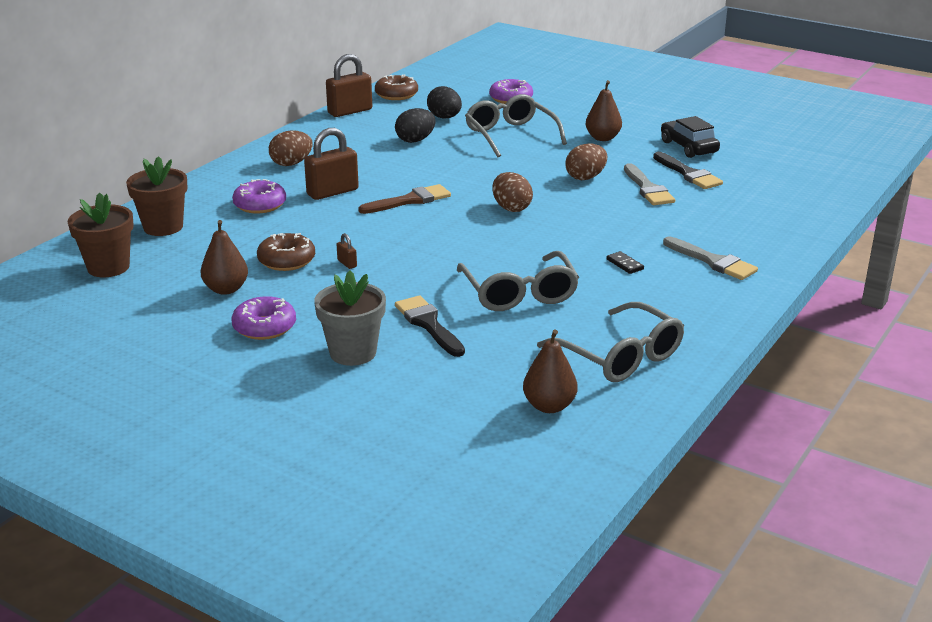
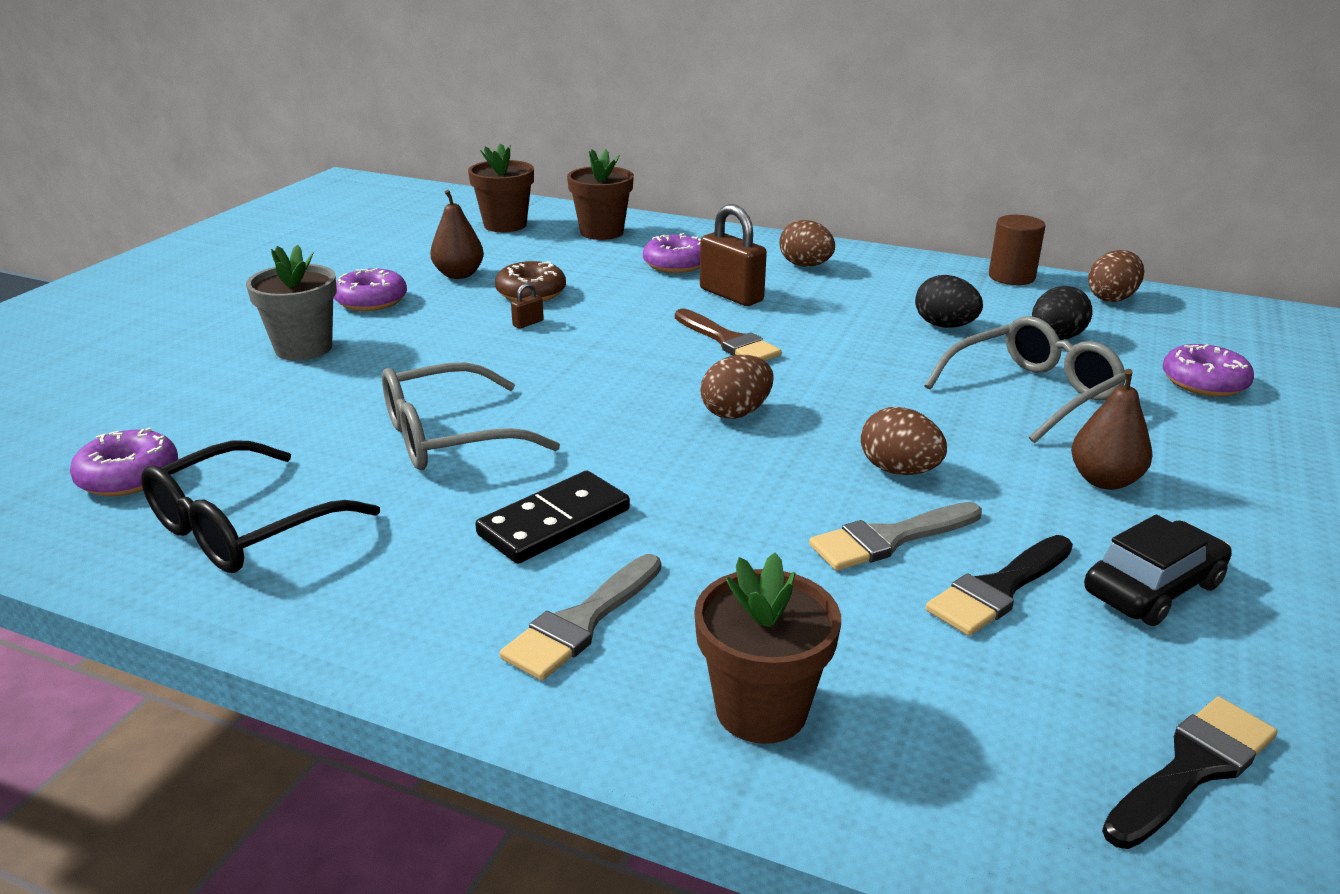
camera: 80 degrees right, 0 degrees up
brown padlock [326,54,372,117] -> brown cylinder [989,215,1045,285]
brown donut [375,74,418,100] -> brown egg [1088,250,1144,302]
black brush [395,295,465,357] -> black brush moved to [1102,696,1277,849]
brown pear [523,330,577,413] -> purple donut [70,427,178,496]
grey glasses [537,302,684,382] -> black glasses [141,441,380,573]
black domino [607,251,644,274] -> black domino [475,471,630,564], size x2.13
none -> brown flower pot [694,553,841,744]

